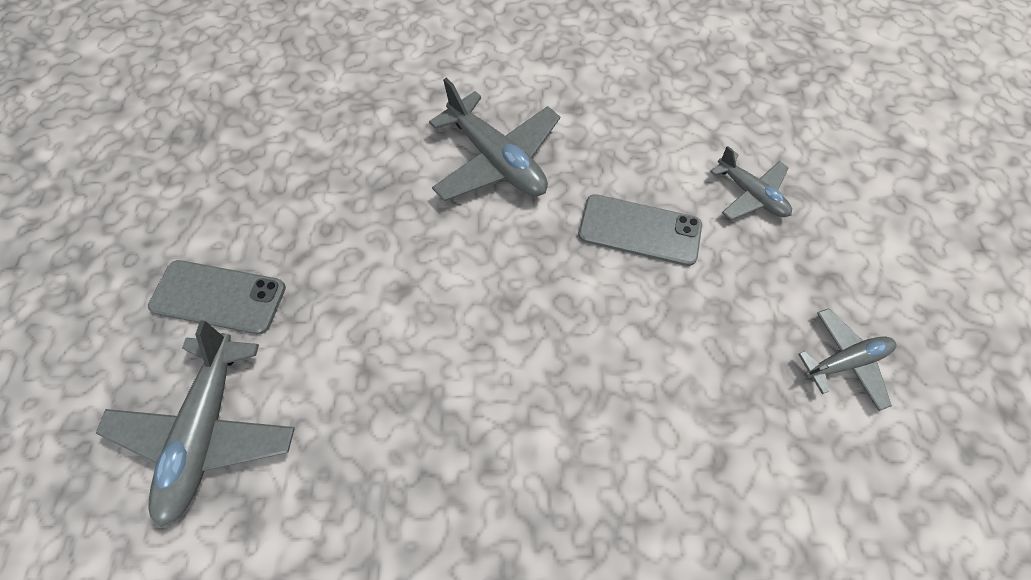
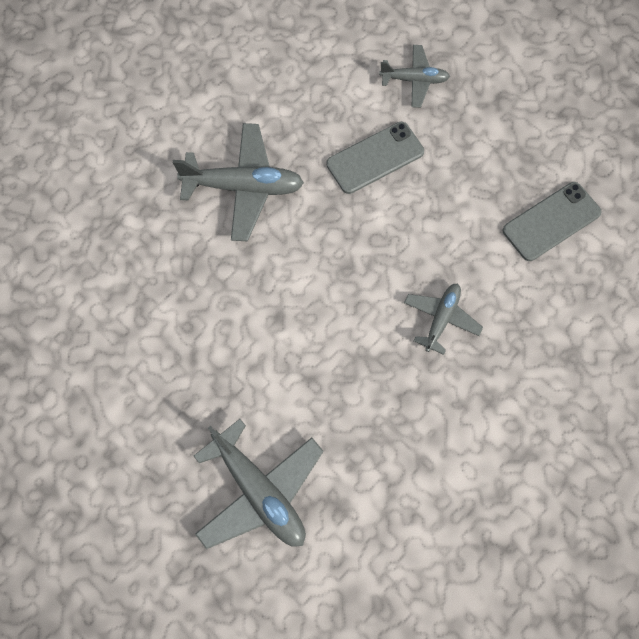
camera: 45 degrees left, 5 degrees up
grey phone [148,260,286,334] -> grey phone moved to [503,182,602,261]
grey plane [798,308,897,411] -> grey plane moved to [404,284,483,355]

